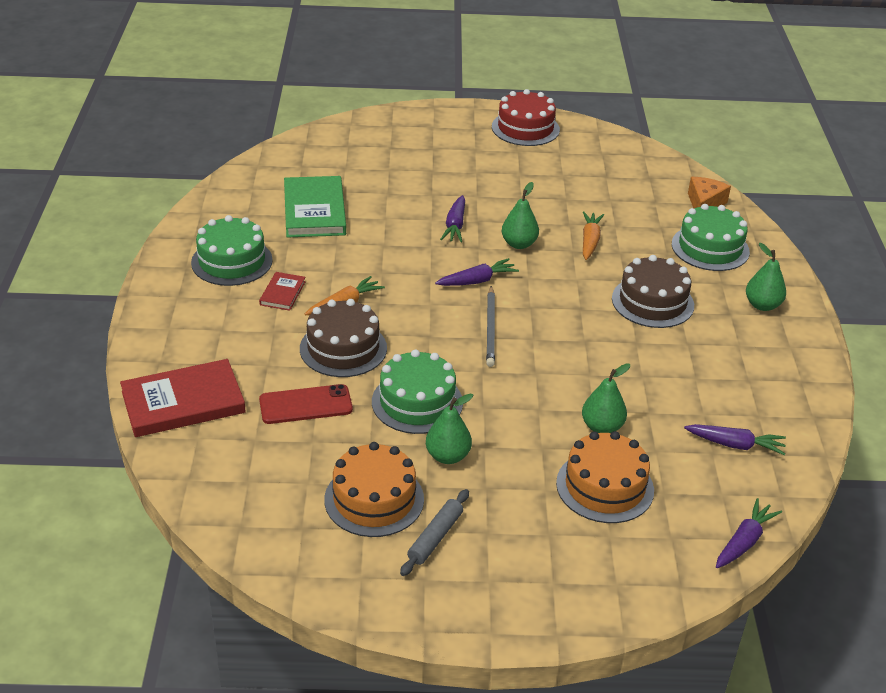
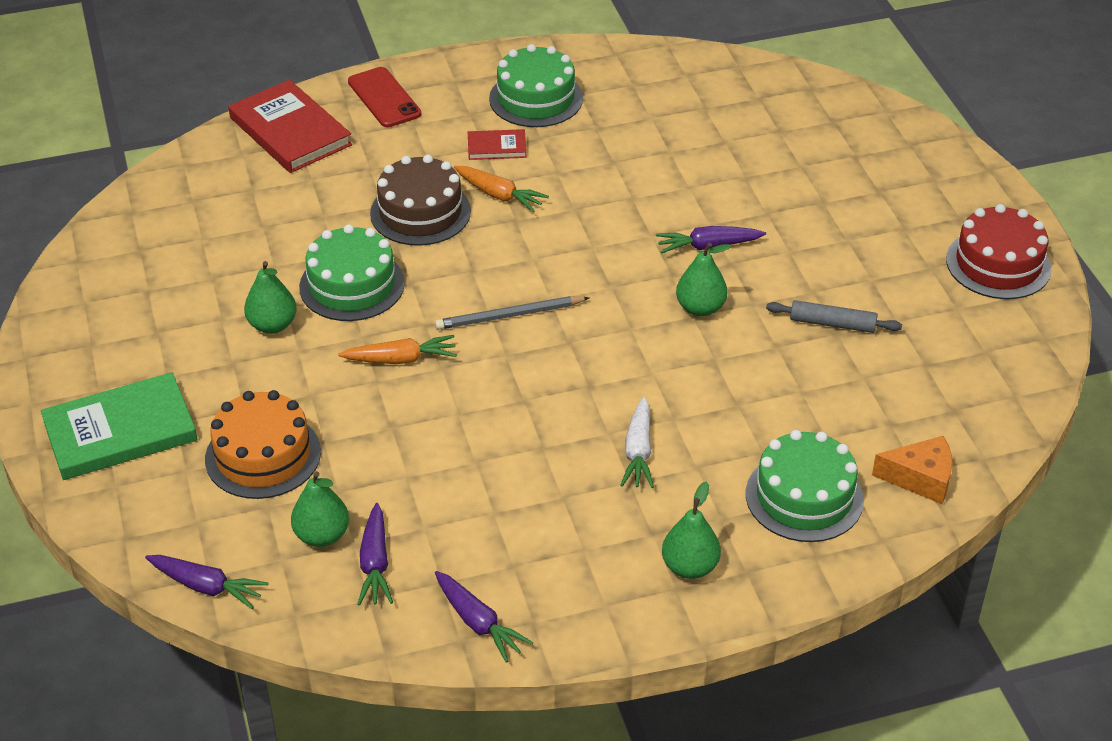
camera: 75 degrees right, 5 degrees up
red phone [259,384,353,424] -> red phone moved to [348,67,421,127]
green book [284,176,346,238] -> green book moved to [41,372,197,480]
orange cake [324,442,424,537] -> none
grey rolling pin [400,489,469,576] -> grey rolling pin moved to [766,300,902,333]
purple carrot [435,258,519,286] -> purple carrot moved to [435,571,533,663]
green pear [582,363,630,433] -> green pear moved to [291,471,349,547]
orange carrot [583,212,604,260] -> orange carrot moved to [338,335,457,364]
brown cake [612,255,694,328] -> white carrot [620,397,654,488]

